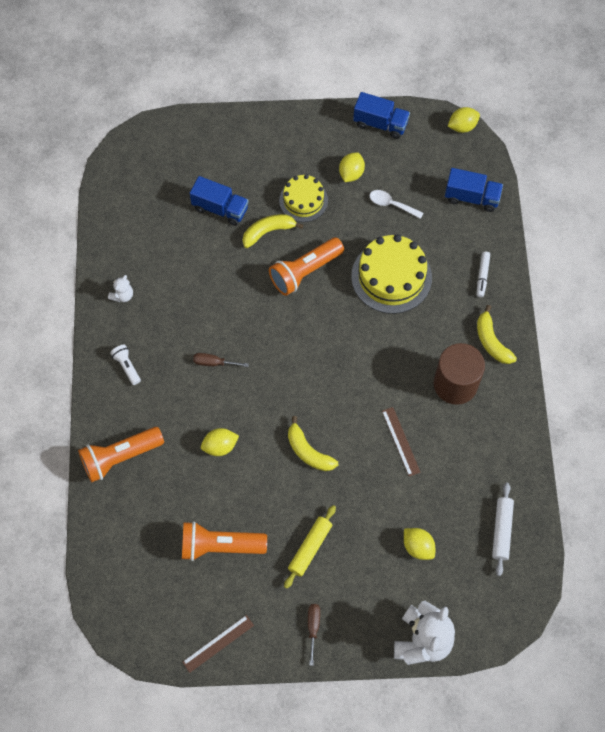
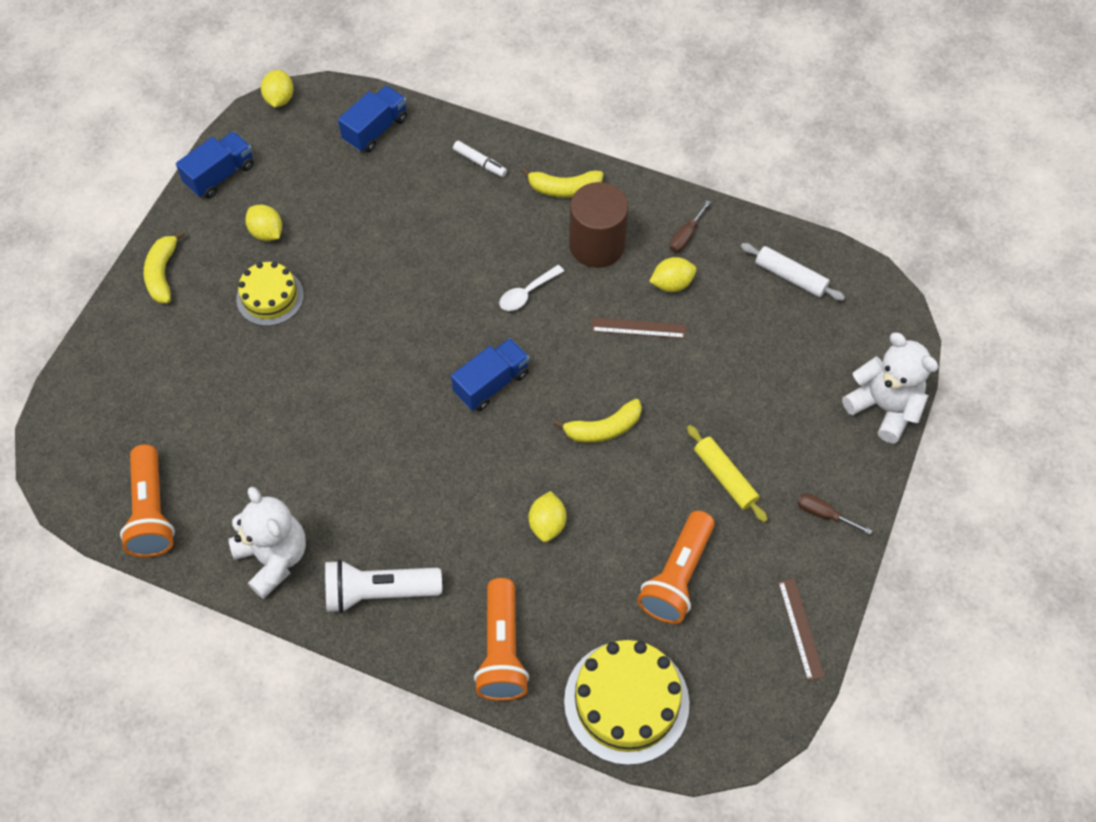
camera: 65 degrees left, 5 degrees down
white teddy bear [108,275,133,302] -> white teddy bear [229,486,306,599], size x2.13
white flashlight [110,344,141,385] -> white flashlight [325,559,442,613], size x1.96
blue truck [190,176,248,226] -> blue truck moved to [451,338,530,411]
brown screwdriver [193,353,249,367] -> brown screwdriver moved to [670,201,711,253]
yellow banana [243,214,303,248] -> yellow banana moved to [144,230,185,303]
orange flashlight [269,238,344,296] -> orange flashlight moved to [120,445,175,557]
yellow cake [351,234,432,314] -> yellow cake moved to [564,640,690,765]
white spoon [370,190,423,219] -> white spoon moved to [499,265,564,311]
yellow lemon [404,528,435,560] -> yellow lemon moved to [649,257,697,292]

